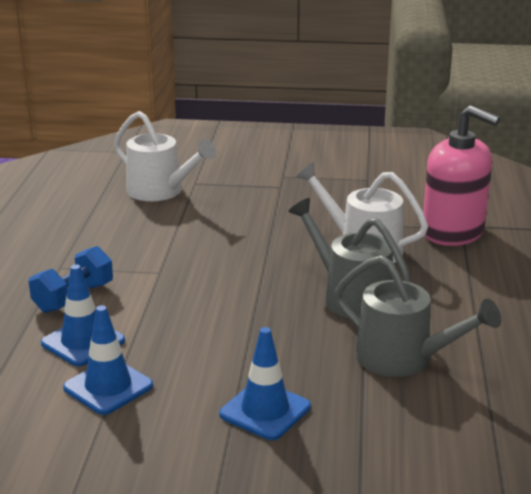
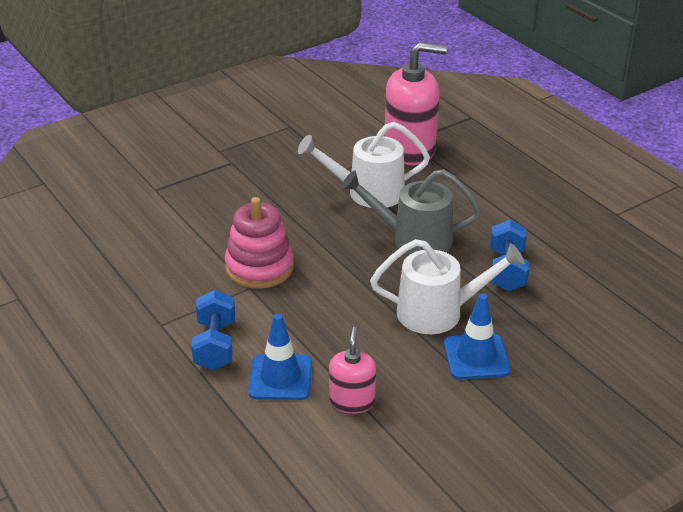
camera: 40 degrees left, 10 degrees up
blue traffic cone [63,305,153,415] -> pink soap dispenser [329,327,376,414]
white watering can [114,111,216,201] -> white watering can moved to [370,239,525,334]
grey watering can [334,255,501,377] -> blue dumbbell [490,220,529,291]
none -> pink stacking toy [224,197,294,289]

